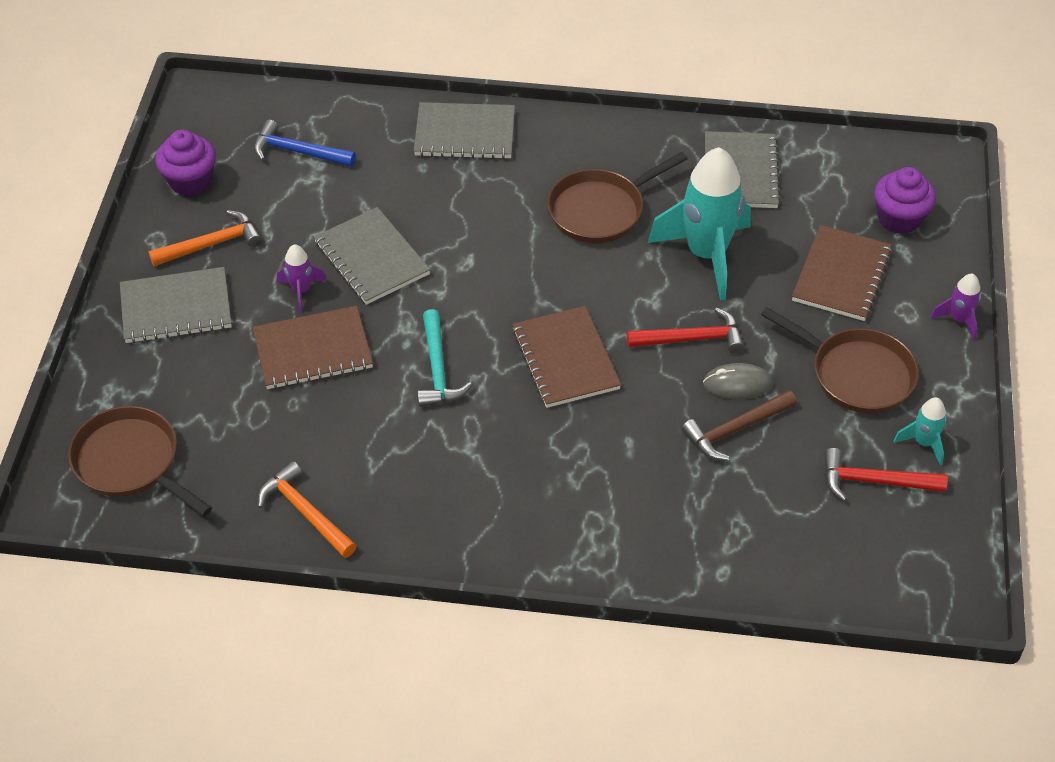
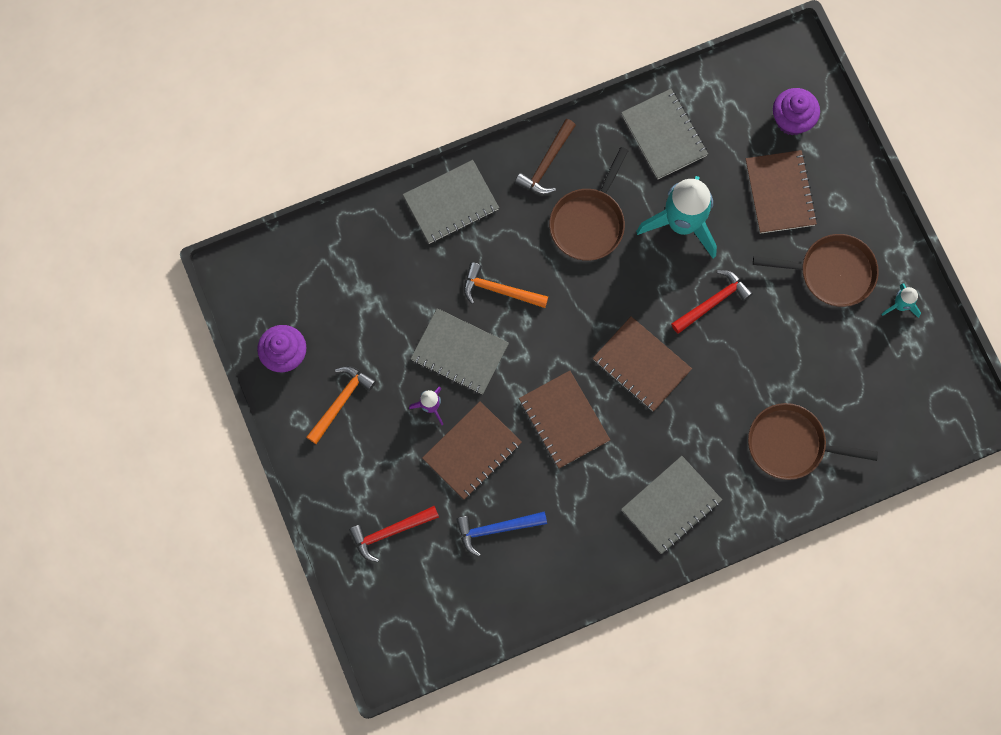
camera: 30 degrees left, 25 degrees up
brown pan [68,406,212,516] -> brown pan moved to [748,403,878,480]
grey notebook [120,267,232,343] -> grey notebook moved to [621,456,722,554]
blue hammer [254,120,356,167] -> blue hammer moved to [456,512,547,557]
orange hammer [258,461,357,558] -> orange hammer moved to [464,262,548,308]
turquoise hammer [417,309,472,407] -> brown notebook [519,371,610,468]
brown hammer [681,390,797,461] -> brown hammer moved to [515,119,576,195]
grey mouse [703,363,773,399] -> none
red hammer [824,448,948,501] -> red hammer moved to [349,506,439,563]
purple rocket [930,274,981,341] -> none

